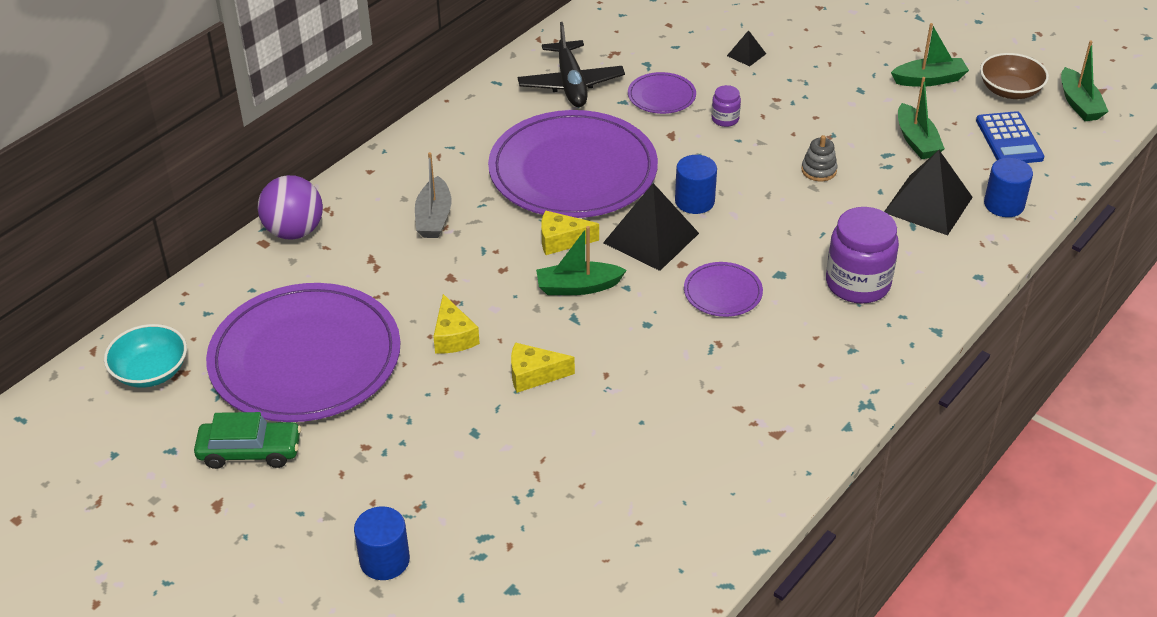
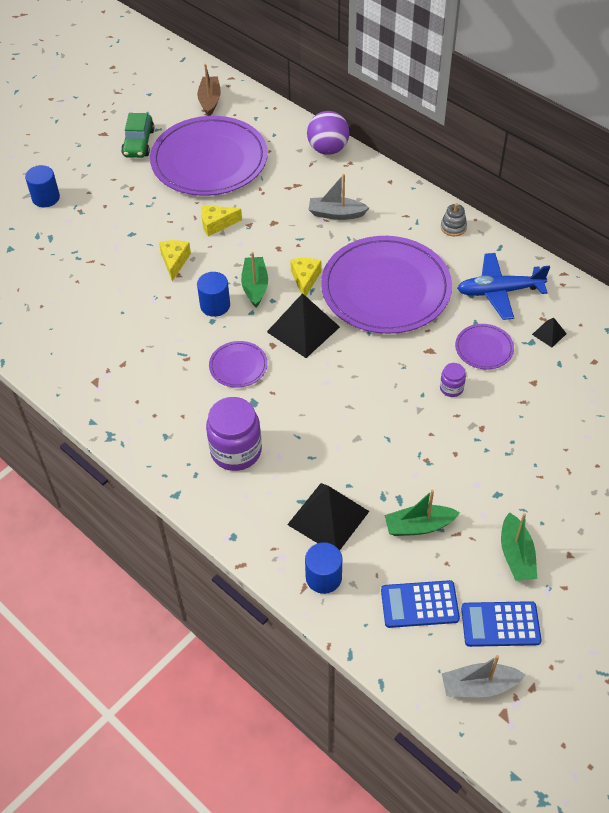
camera: 95 degrees right, 10 degrees up
turquoise bowl [104,324,187,388] -> brown boat [197,64,221,116]
black plane [518,22,625,107] -> blue plane [457,253,550,320]
blue cylinder [675,155,717,214] -> blue cylinder moved to [197,272,230,317]
black pyramid [727,30,766,66] -> black pyramid moved to [532,317,567,347]
grey stacking toy [802,135,838,181] -> grey stacking toy moved to [441,203,467,236]
brown bowl [980,53,1049,99] -> blue calculator [461,601,542,647]
green boat [1061,41,1109,121] -> grey boat [442,655,526,697]

